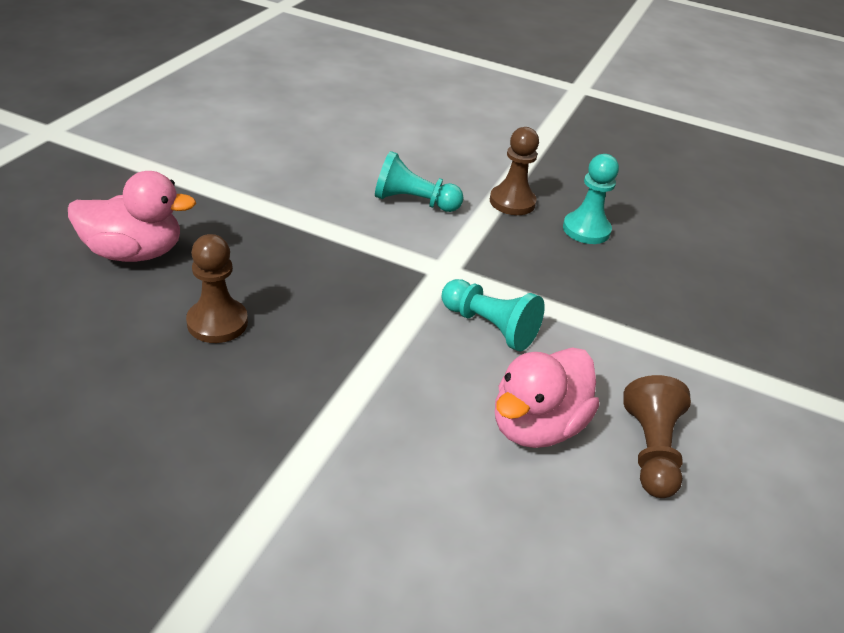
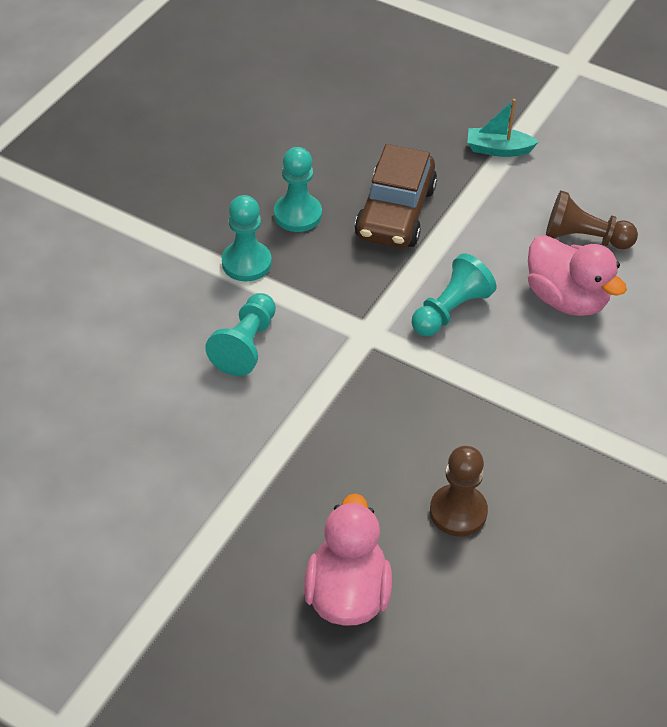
camera: 80 degrees left, 10 degrees up
brown pawn [490,127,539,215] -> turquoise pawn [222,195,272,281]
none -> brown car [355,144,437,248]
none -> turquoise boat [467,99,539,157]

